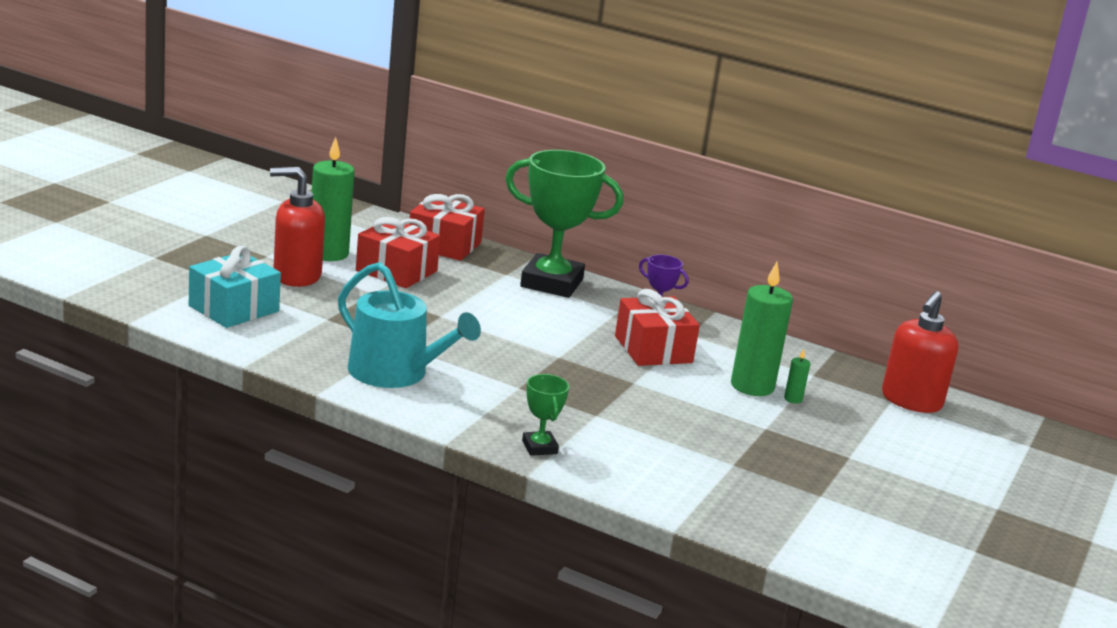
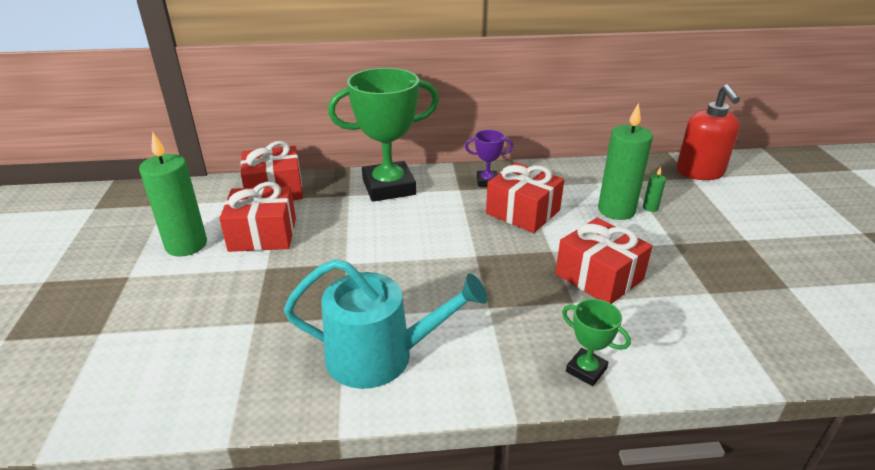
camera: 30 degrees left, 10 degrees up
turquoise gift [189,246,281,328] -> none
red soap dispenser [270,167,325,287] -> none
none -> red gift [555,218,652,304]

